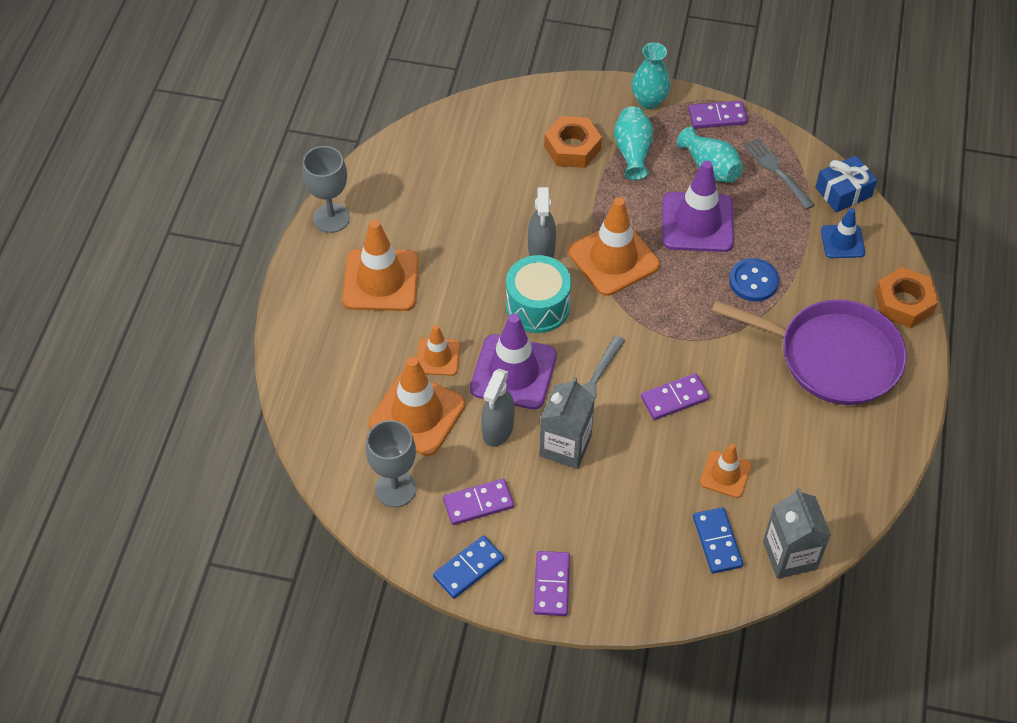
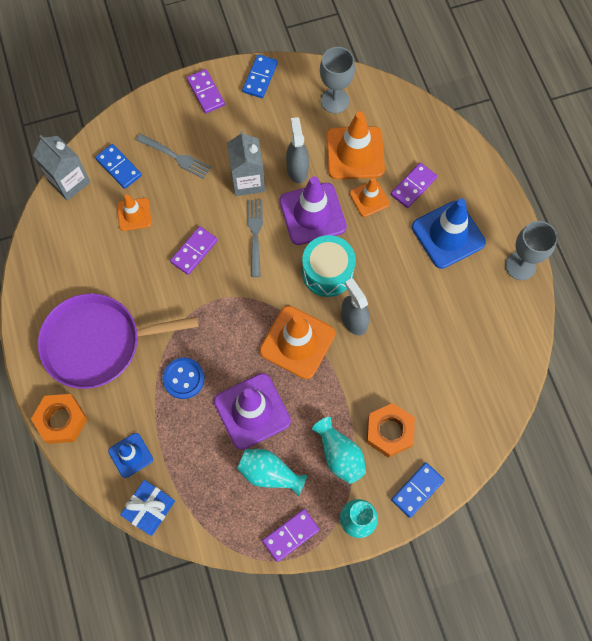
camera: 150 degrees right, 15 degrees up
orange traffic cone [342,220,419,311] -> blue traffic cone [412,198,486,269]
purple domino [443,479,514,525] -> purple domino moved to [391,163,437,208]
grey fork [744,138,815,210] -> grey fork moved to [136,134,211,179]
none -> blue domino [391,462,445,518]

